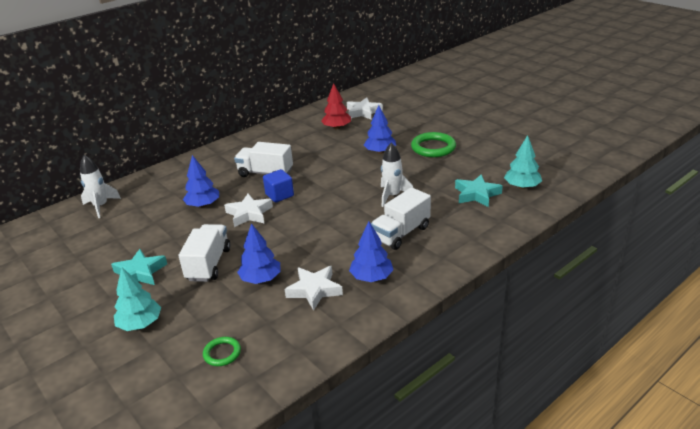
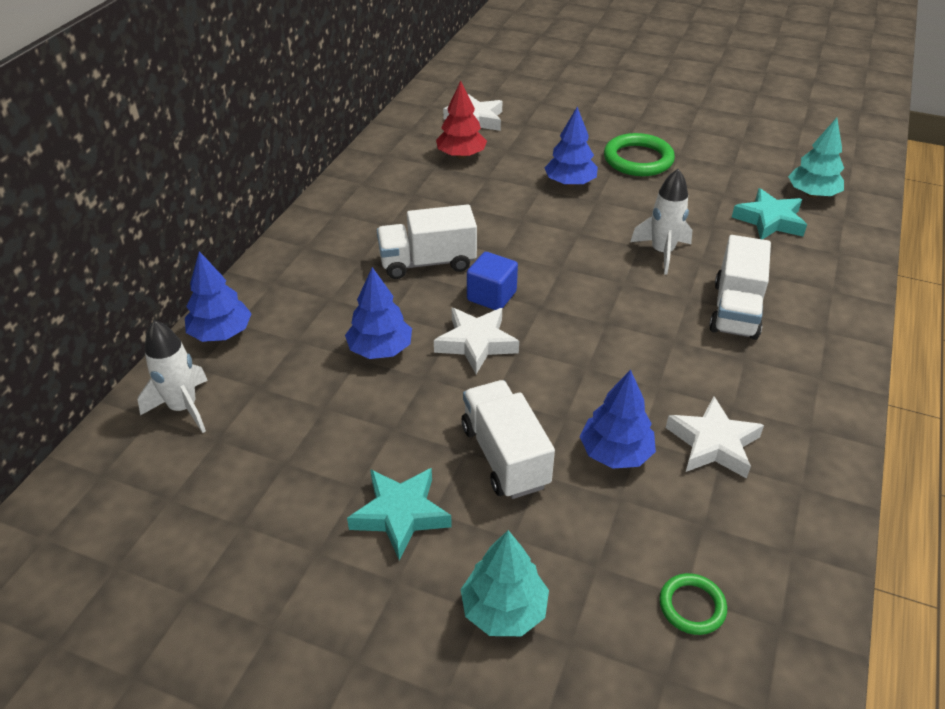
camera: 30 degrees left, 10 degrees up
blue tree [349,221,394,282] -> blue tree moved to [185,251,252,342]

